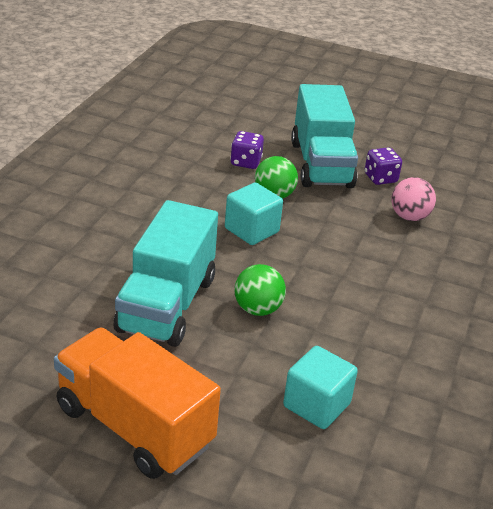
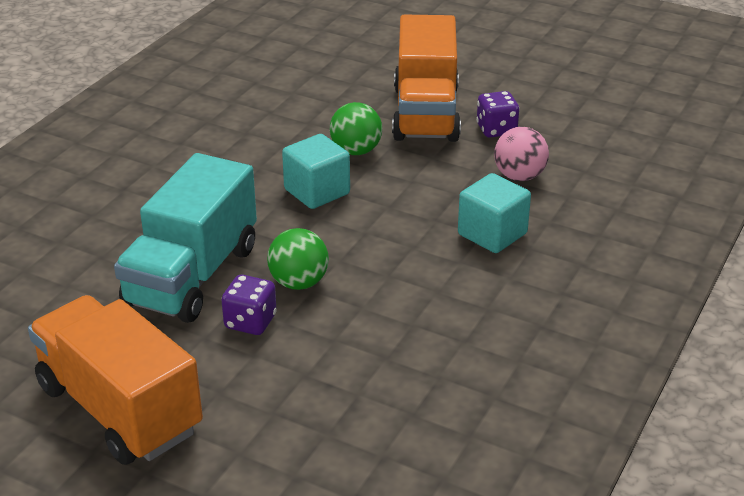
camera: 10 degrees right, 0 degrees up
purple dice [230,131,264,169] -> purple dice moved to [222,275,277,335]
turquoise cube [283,346,358,429] -> turquoise cube moved to [458,173,531,253]
turquoise truck [291,84,358,188] -> orange truck [392,15,461,142]

